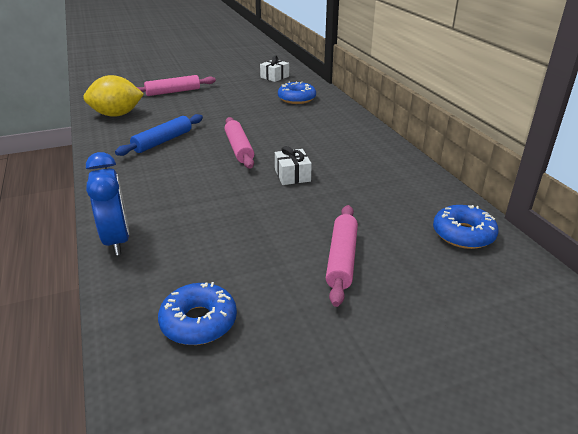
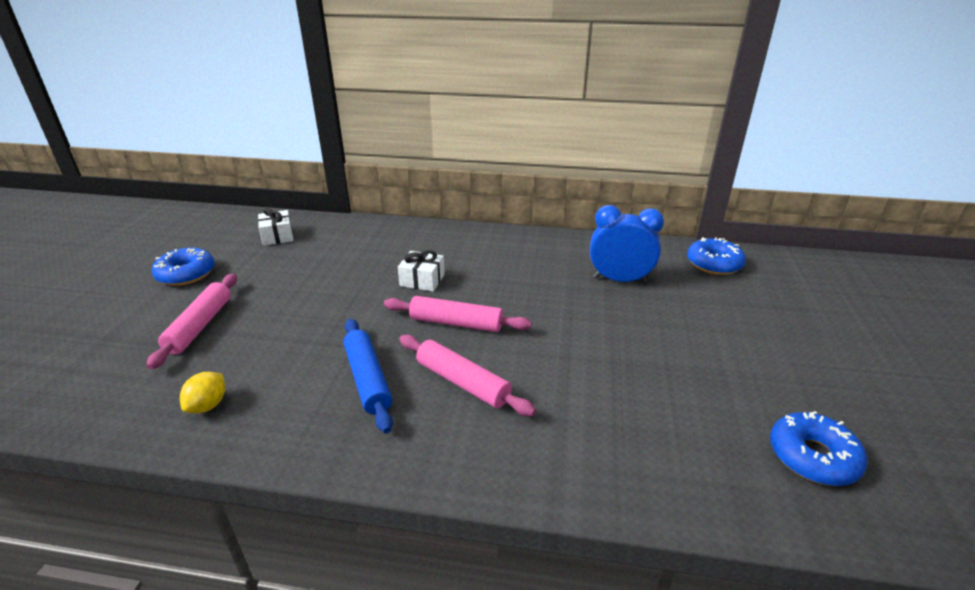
camera: 60 degrees left, 0 degrees up
yellow lemon [83,75,144,117] -> yellow lemon [180,372,225,413], size x0.51
blue clock [86,152,129,256] -> blue clock moved to [590,205,664,283]
white gift [275,146,312,185] -> white gift moved to [398,250,445,291]
blue donut [278,81,316,104] -> blue donut moved to [152,248,214,286]
pink rolling pin [326,205,358,307] -> pink rolling pin moved to [399,335,536,416]

